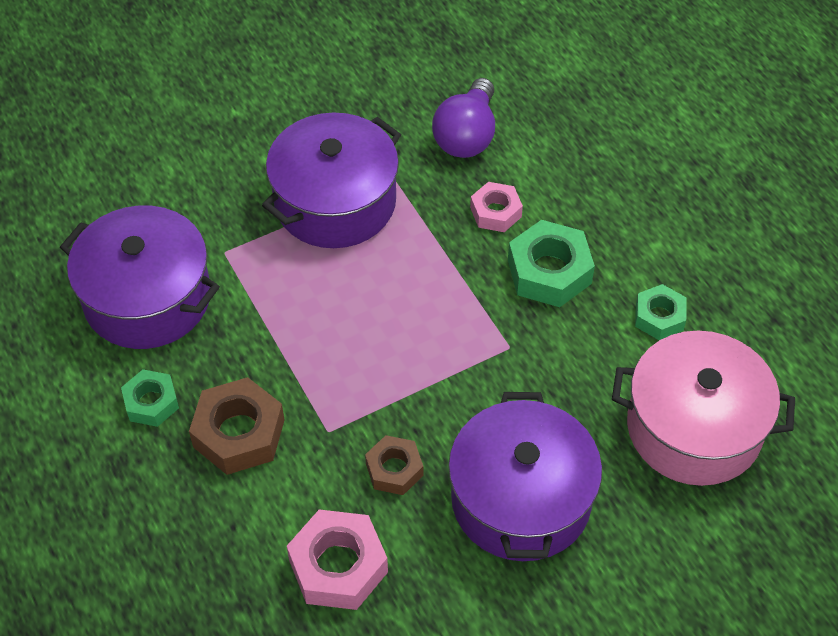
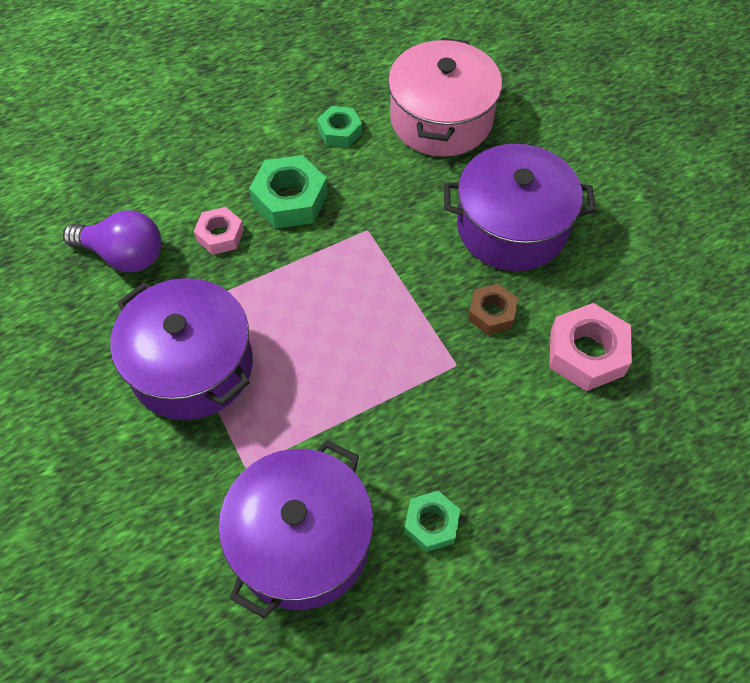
camera: 90 degrees left, 5 degrees up
brown nut [189,377,284,475] -> none

